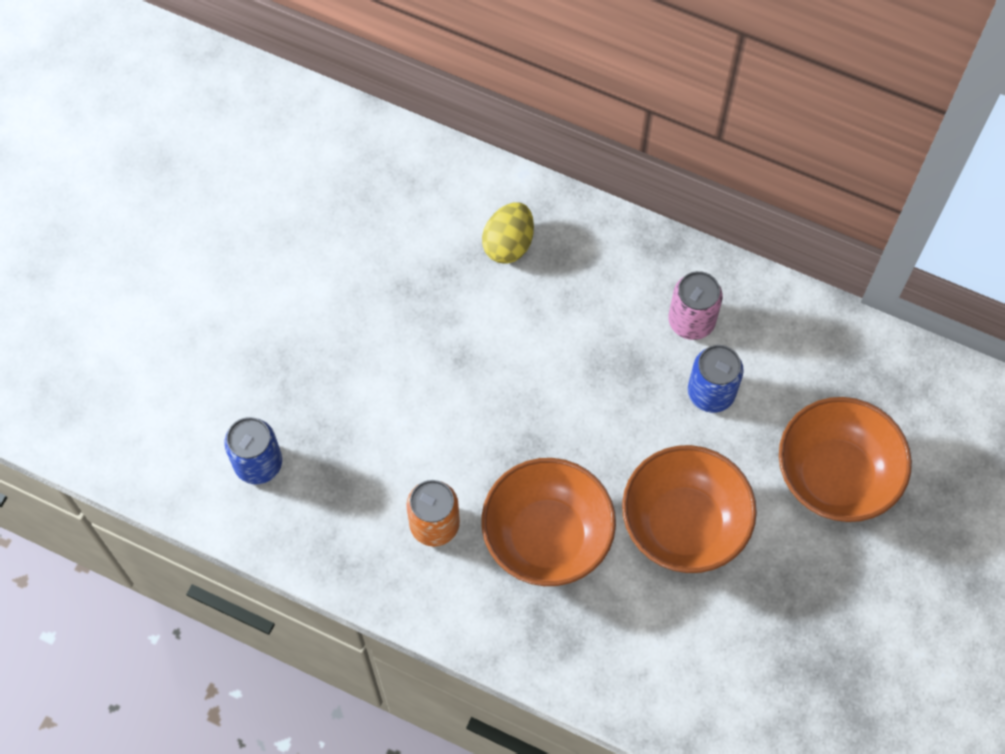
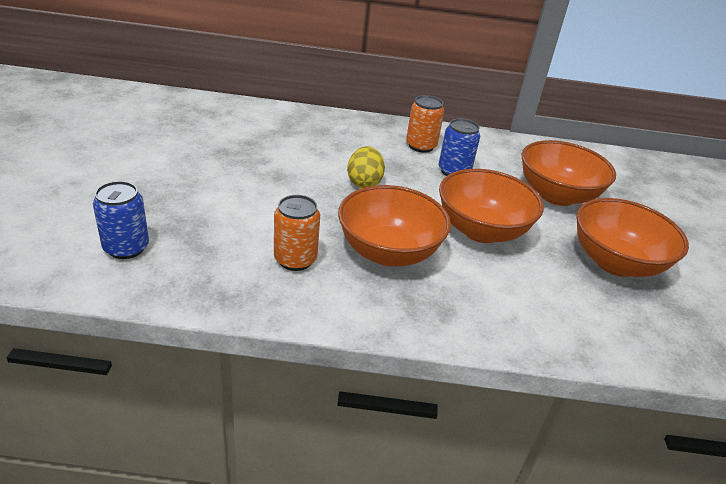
camera: 25 degrees left, 30 degrees down
yellow egg [482,202,534,264] -> yellow egg moved to [347,146,385,188]
pink can [669,271,723,340] -> orange can [406,95,444,153]
none -> orange bowl [576,198,689,277]

